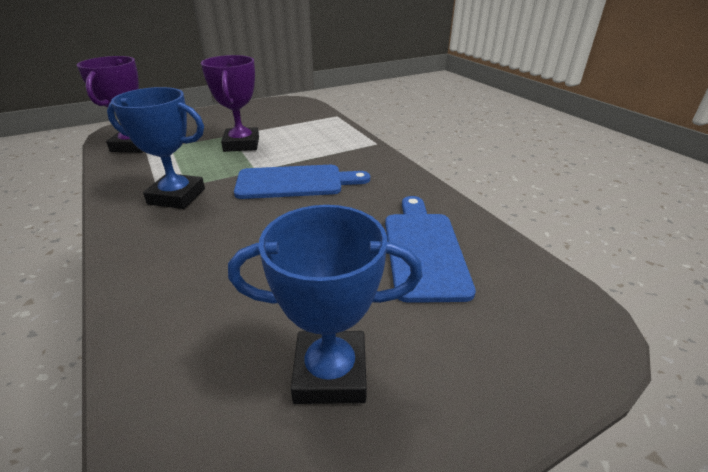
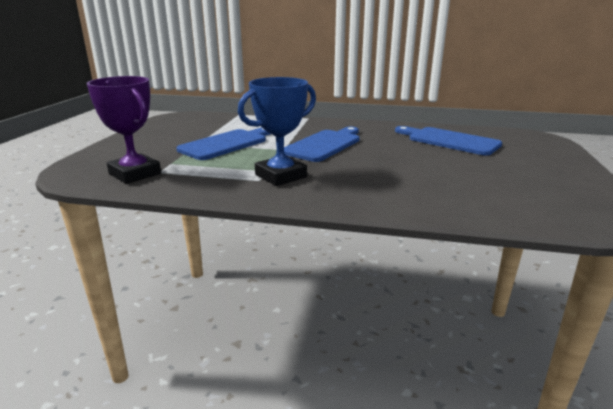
camera: 50 degrees left, 10 degrees down
purple trophy [201,55,259,152] -> blue cutting board [176,127,270,160]
blue trophy [228,205,422,404] -> none

